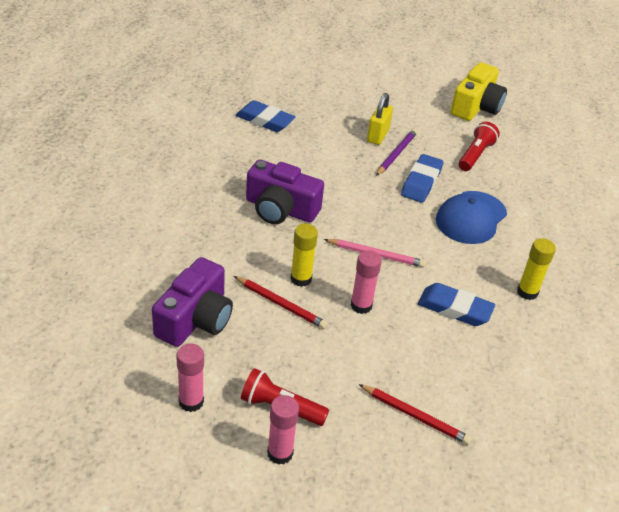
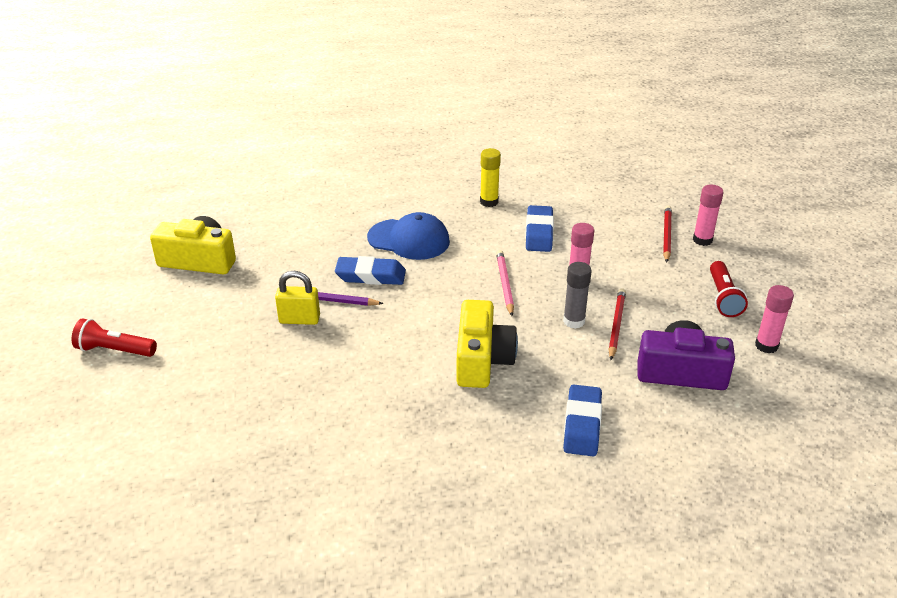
camera: 105 degrees left, 5 degrees down
blue eraser [236,100,296,132] -> blue eraser moved to [563,384,602,457]
purple camera [246,160,324,224] -> yellow camera [456,300,518,388]
pink glue stick [267,395,299,465] -> pink glue stick moved to [693,185,723,246]
yellow glue stick [290,224,318,287] -> grey glue stick [563,262,592,329]
red flashlight [459,122,500,171] -> red flashlight moved to [72,318,157,357]

